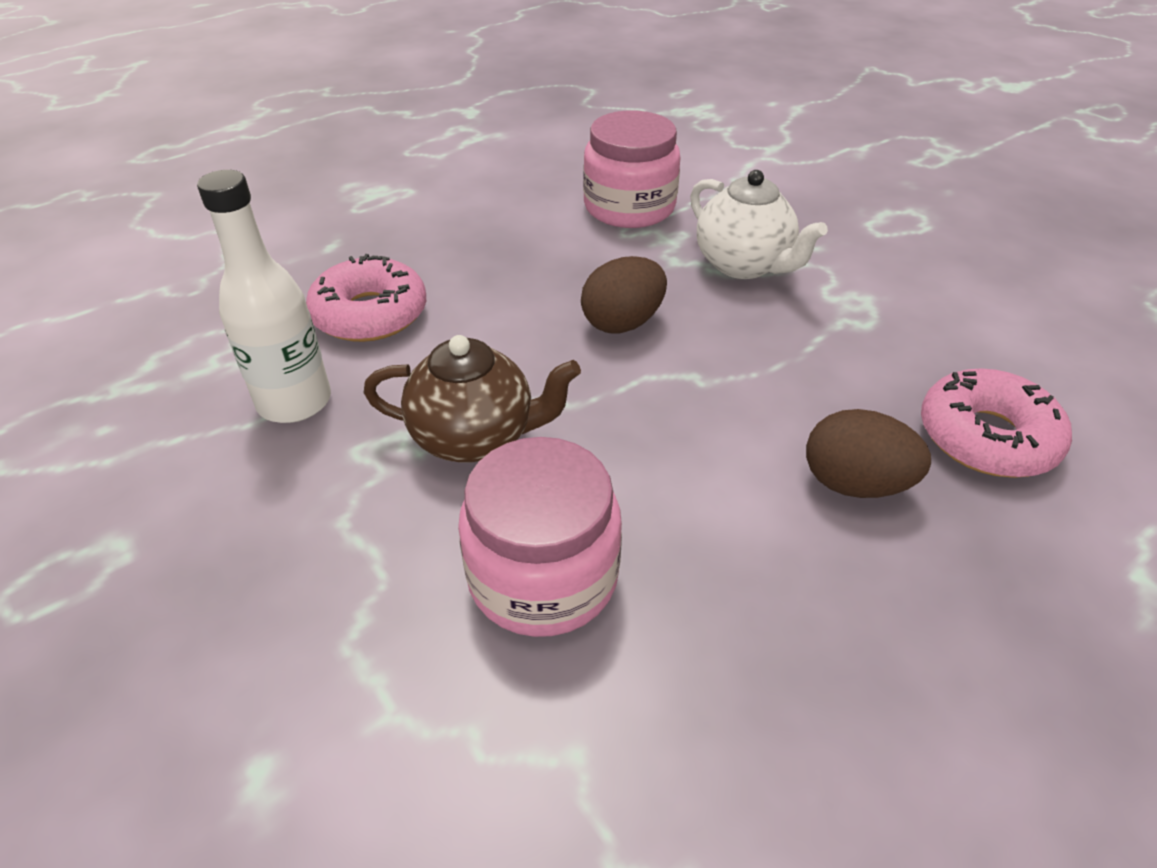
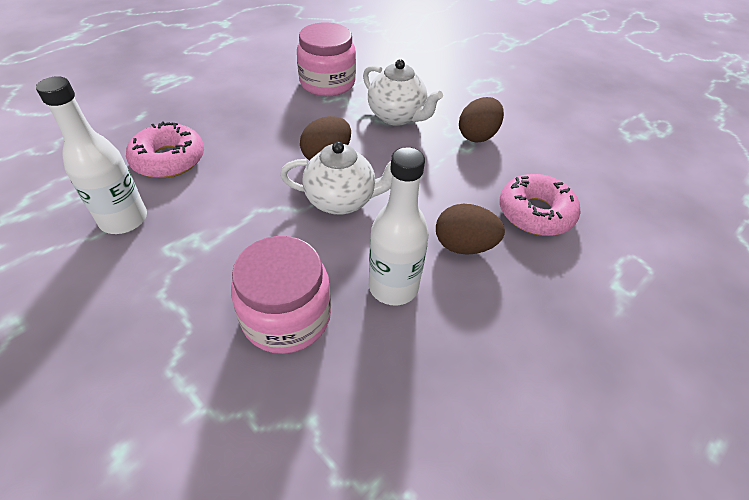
camera: 10 degrees left, 5 degrees up
brown teapot [364,335,581,463] -> none
none -> white teapot [280,142,392,215]
none -> white bottle [369,147,429,305]
none -> brown egg [459,97,504,143]

